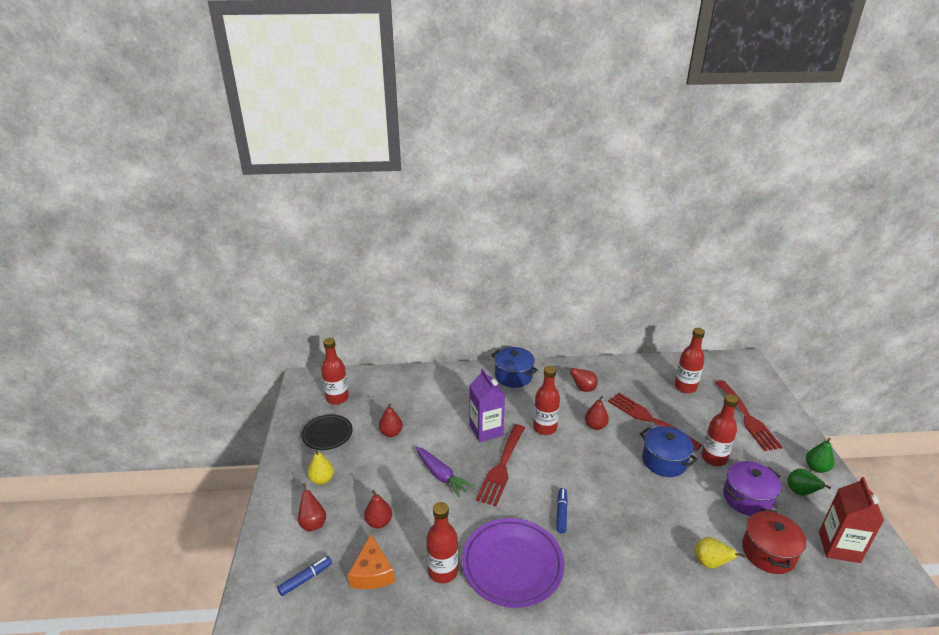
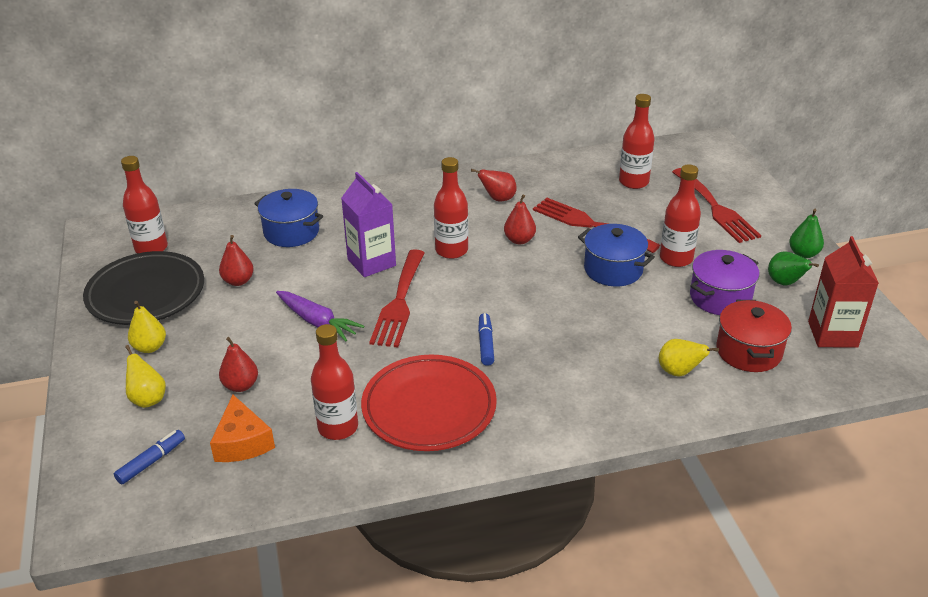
camera: 10 degrees left, 5 degrees up
red pear [298,483,326,531] -> yellow pear [125,345,166,408]
black plate [301,414,353,450] -> black plate [83,251,204,325], size x1.63
purple plate [462,518,564,608] -> red plate [361,355,497,451]
blue pot [492,347,538,388] -> blue pot moved to [254,189,323,247]

